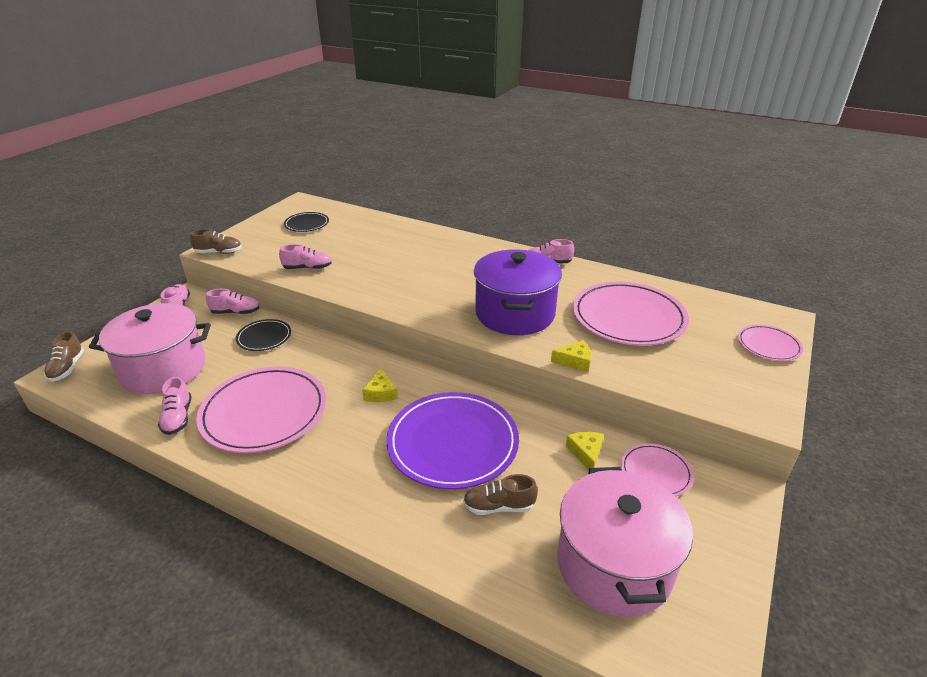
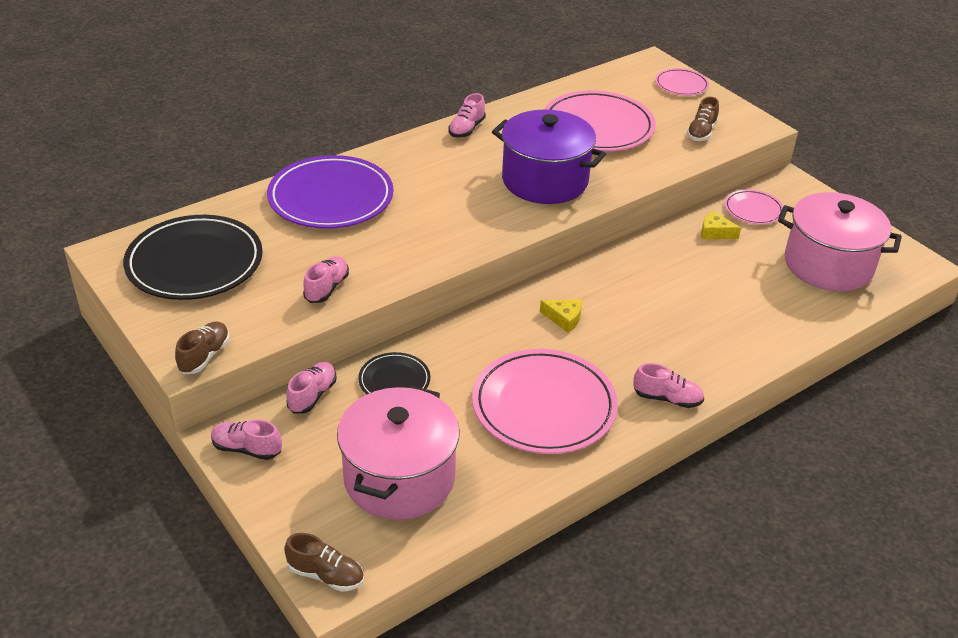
camera: 65 degrees left, 5 degrees up
pink shoe [158,377,192,435] -> pink shoe moved to [633,363,704,408]
black plate [284,212,329,232] -> black plate [123,215,263,300], size x1.98
purple plate [386,392,519,489] -> purple plate moved to [267,155,394,229]
brown shoe [463,474,538,515] -> brown shoe moved to [687,97,719,141]
yellow cheese [551,340,591,372] -> none

